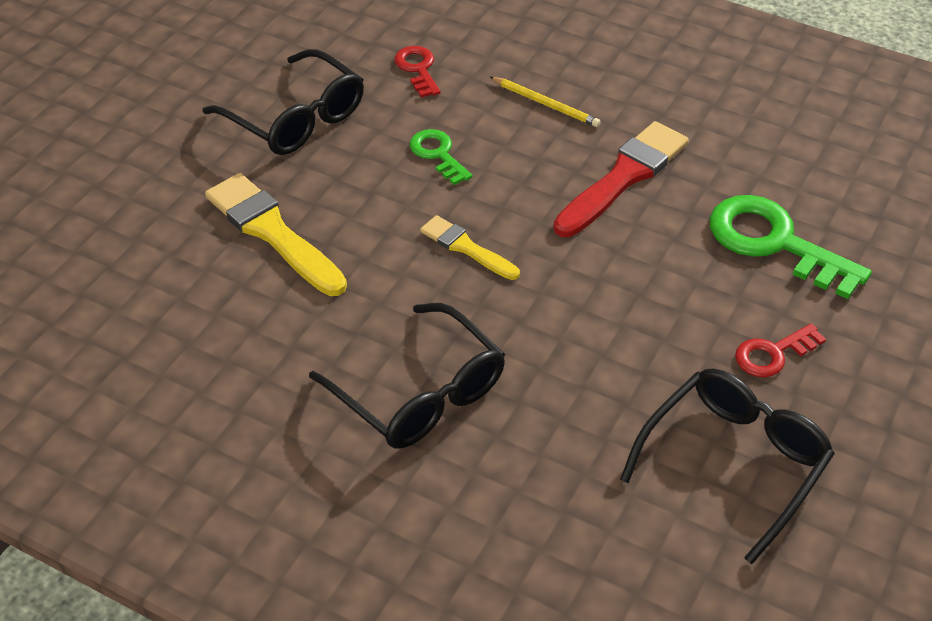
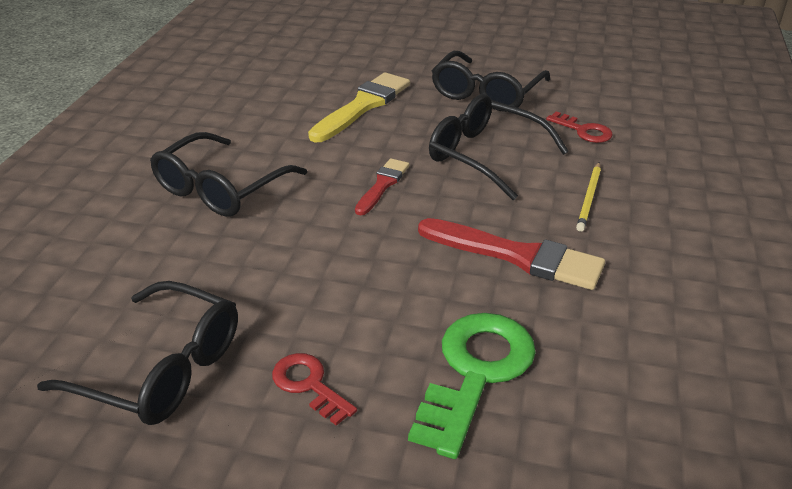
camera: 75 degrees right, 10 degrees down
red key [394,46,441,98] -> red key turned 75 degrees clockwise [546,111,613,143]
green key [410,129,472,185] -> black glasses [429,94,569,200]
yellow brush [420,215,520,280] -> red brush [355,158,409,216]

